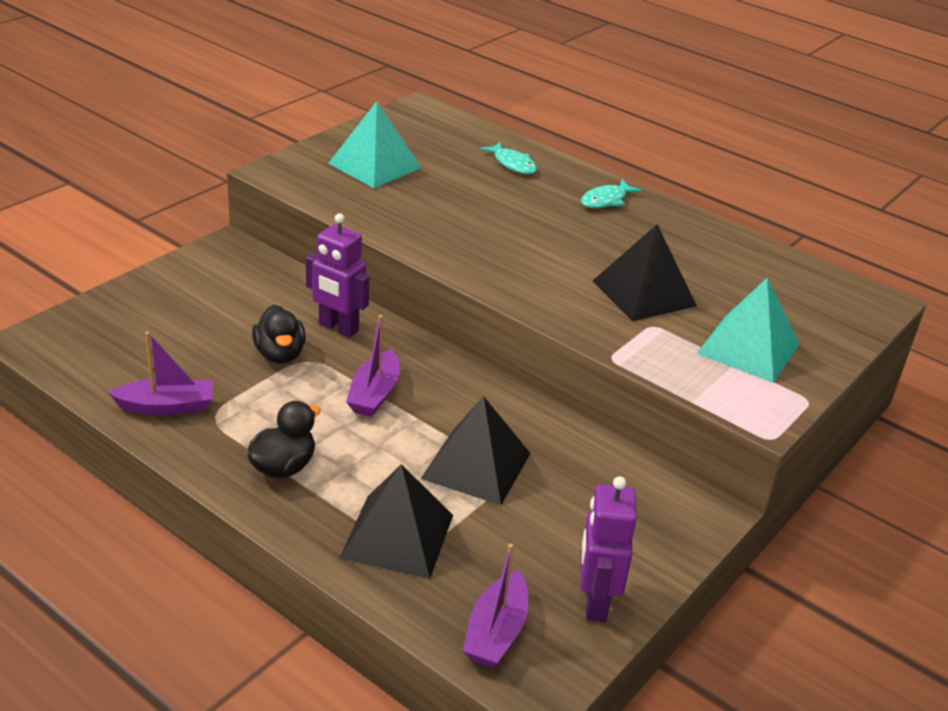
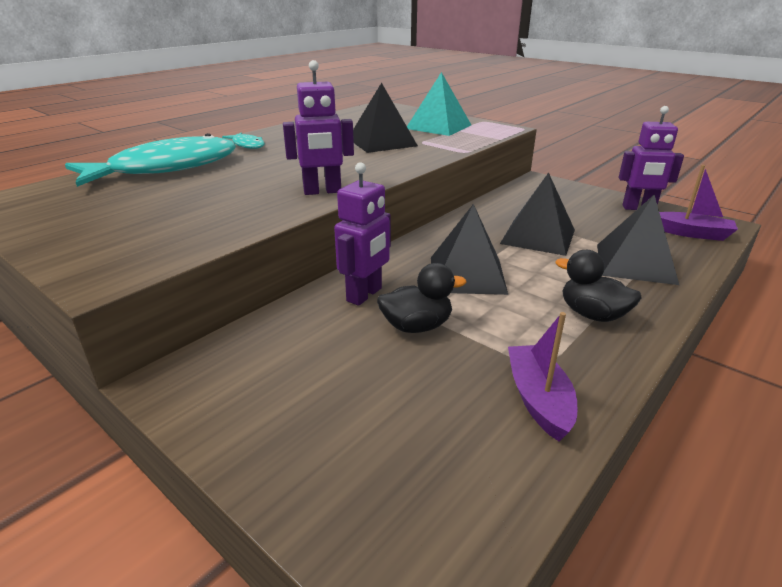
camera: 85 degrees left, 5 degrees down
turquoise pyramid [328,101,422,188] -> none
purple boat [346,315,400,417] -> black pyramid [431,204,508,295]
turquoise fish [480,142,537,174] -> turquoise fish [65,133,236,187], size x2.37
none -> purple robot [283,60,354,195]

